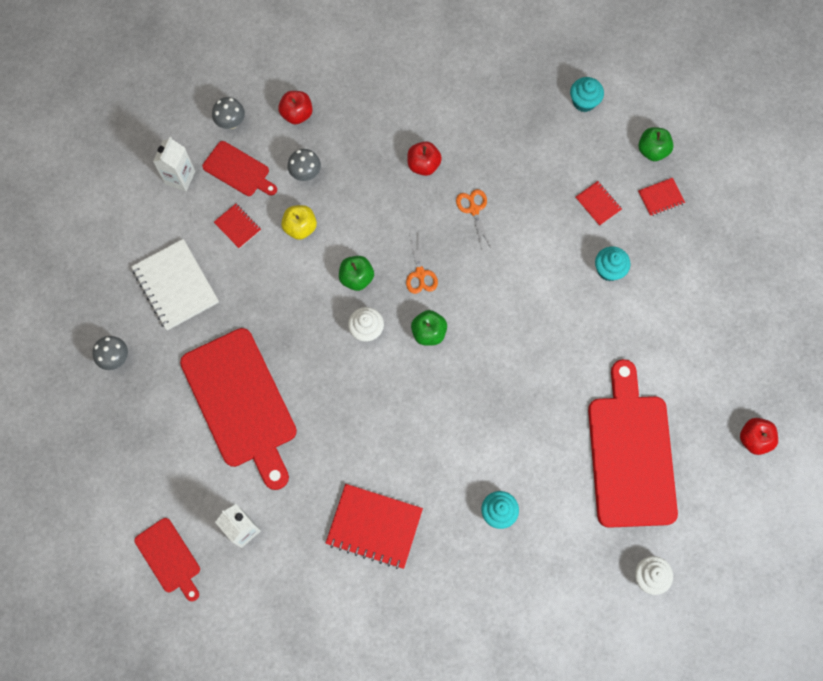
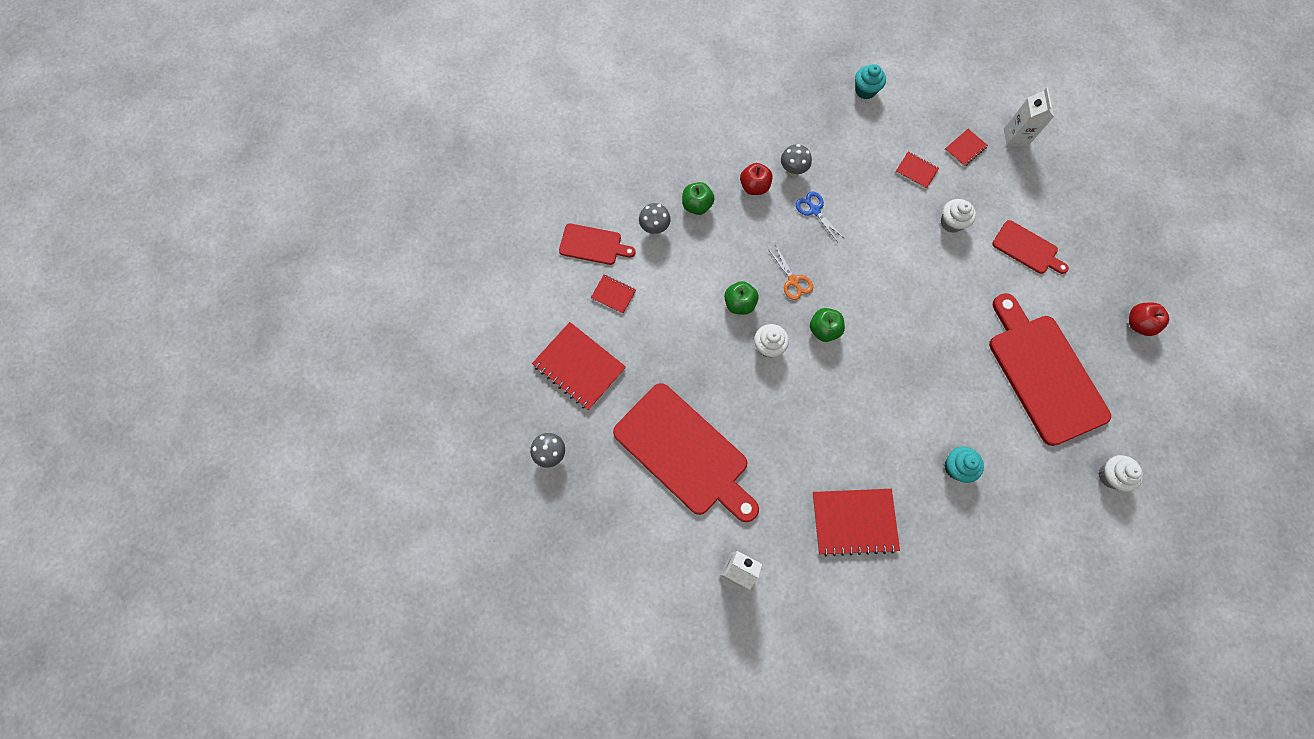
camera: 20 degrees left, 0 degrees up
white notebook [131,239,219,331] -> red notebook [532,322,626,410]
red cutting board [134,518,200,601] -> red cutting board moved to [992,220,1069,274]
white carton [153,137,195,191] -> white carton moved to [1004,87,1054,147]
grey mushroom [212,97,245,129] -> grey mushroom moved to [781,144,812,176]
red apple [278,91,313,124] -> none
yellow apple [281,205,317,240] -> none
orange scissors [456,189,490,249] -> blue scissors [796,191,844,241]
turquoise cupcake [595,246,630,281] -> white cupcake [941,199,976,233]
green apple [638,127,674,161] -> green apple moved to [682,182,714,215]

